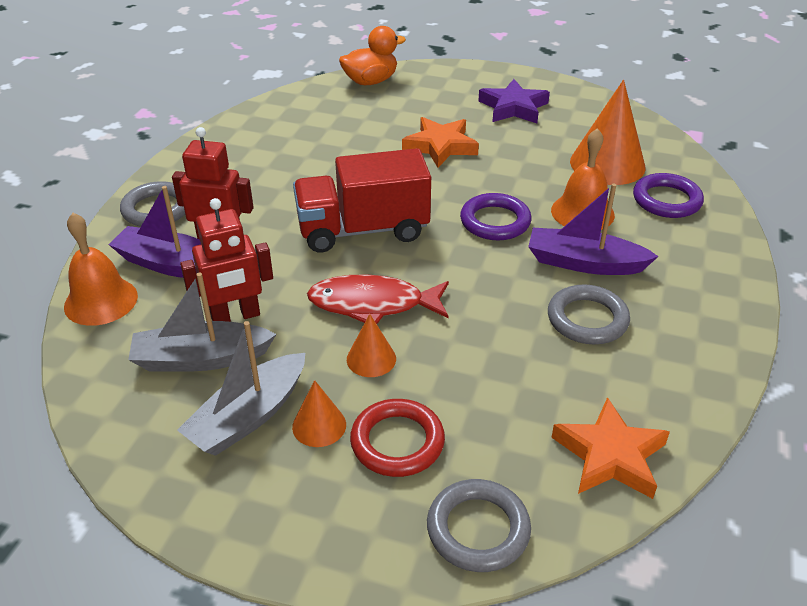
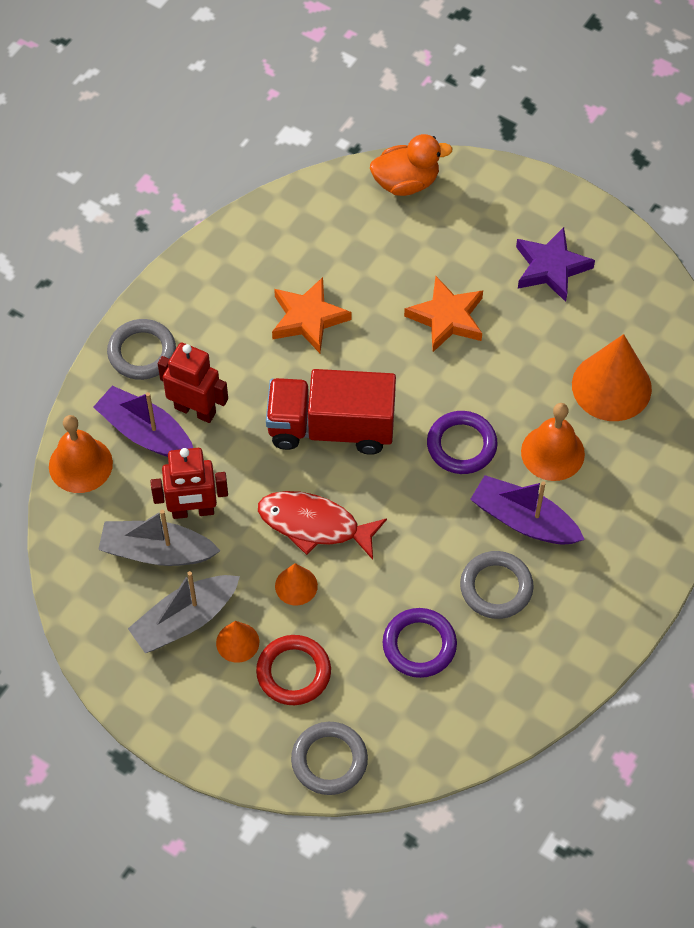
camera: 15 degrees right, 20 degrees up
orange star [551,397,670,499] -> orange star moved to [272,277,351,353]
purple ring [633,173,704,218] -> purple ring moved to [382,608,457,678]

